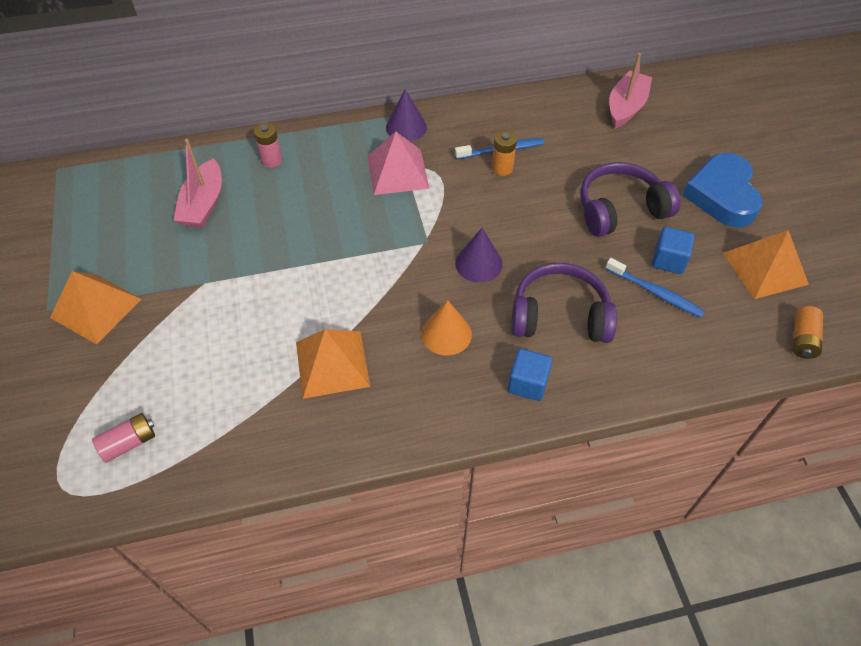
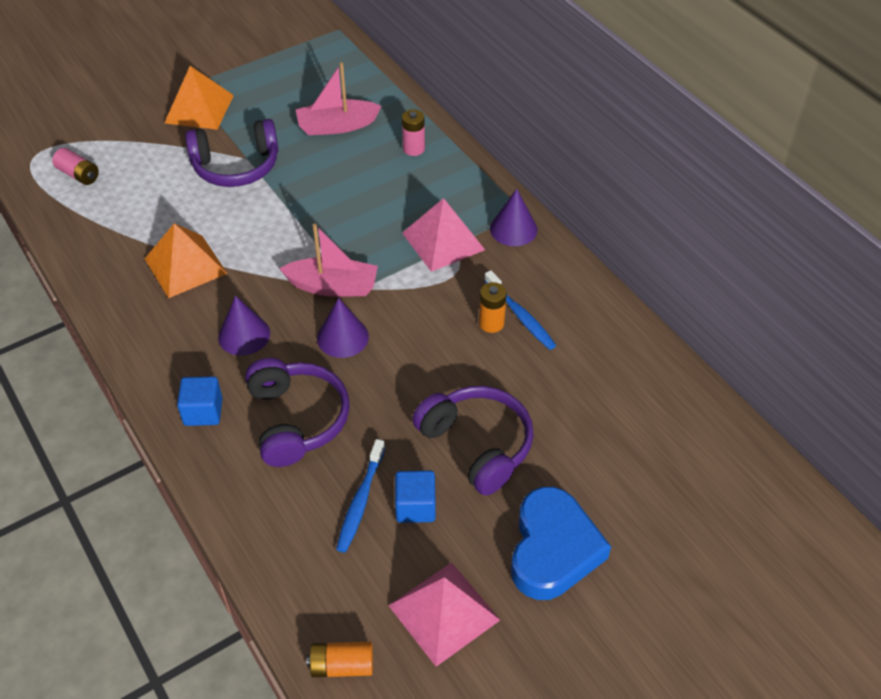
camera: 70 degrees right, 5 degrees down
orange cone [421,300,472,356] -> purple cone [218,296,270,356]
pink boat [609,53,652,129] -> pink boat moved to [279,224,378,297]
blue heart [682,153,763,228] -> blue heart turned 120 degrees clockwise [511,487,611,600]
orange pyramid [723,230,809,299] -> pink pyramid [388,562,500,667]
none -> purple headphones [185,119,278,187]

